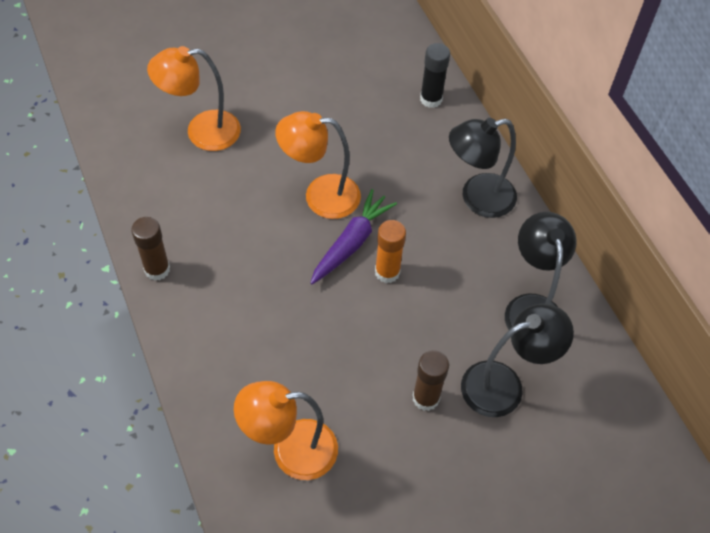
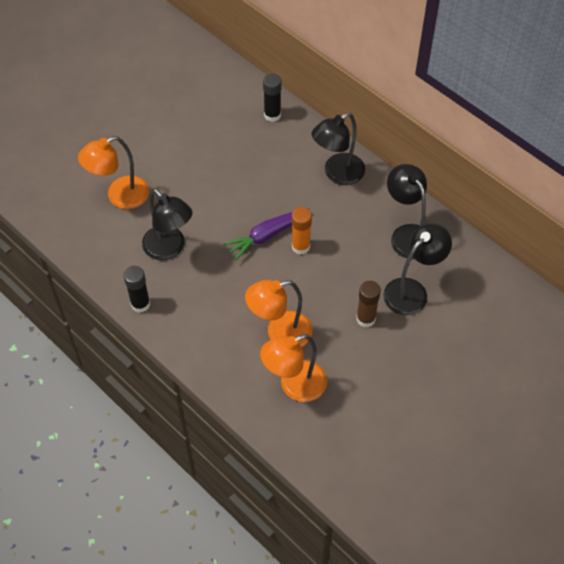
camera: 20 degrees left, 0 degrees up
brown glue stick [131,217,170,281] -> black glue stick [123,266,150,313]
orange lamp [275,111,361,219] -> orange lamp moved to [245,280,312,347]
purple carrot [311,189,397,284] -> purple carrot turned 135 degrees counterclockwise [224,208,310,260]
none -> black lamp [142,189,192,261]

